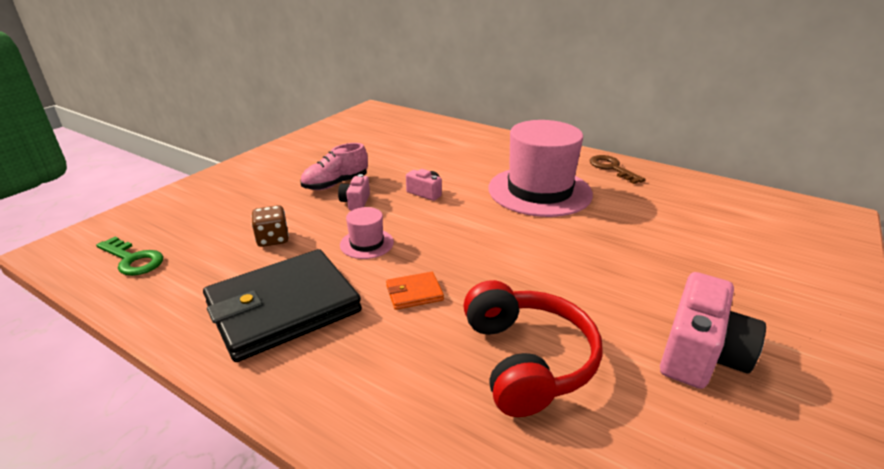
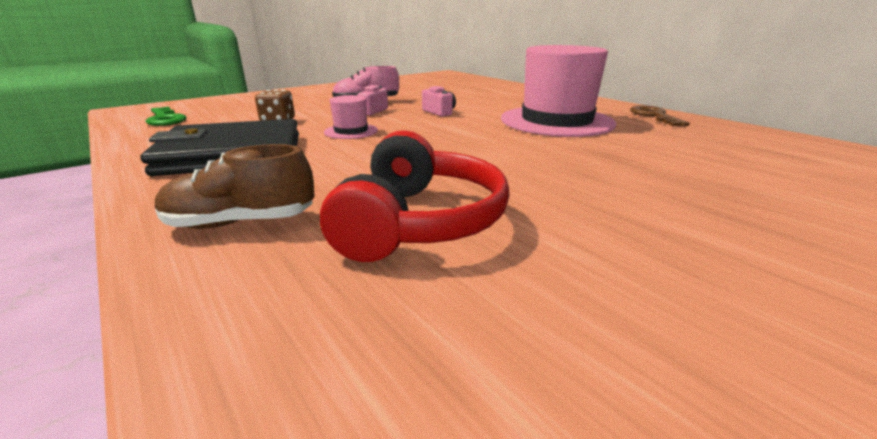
camera: 20 degrees right, 5 degrees down
orange wallet [386,272,444,310] -> none
pink camera [660,272,766,389] -> none
none -> brown shoe [155,144,315,229]

